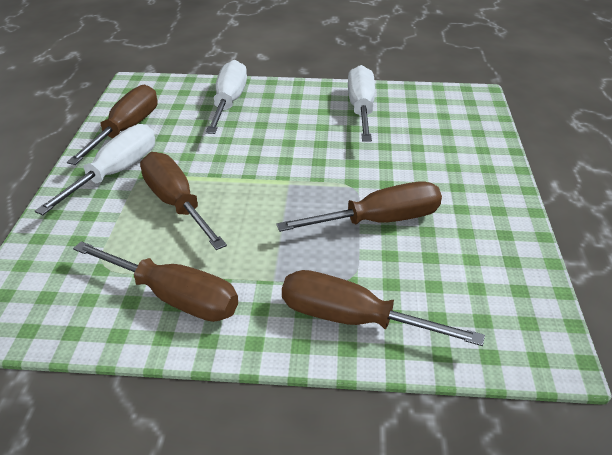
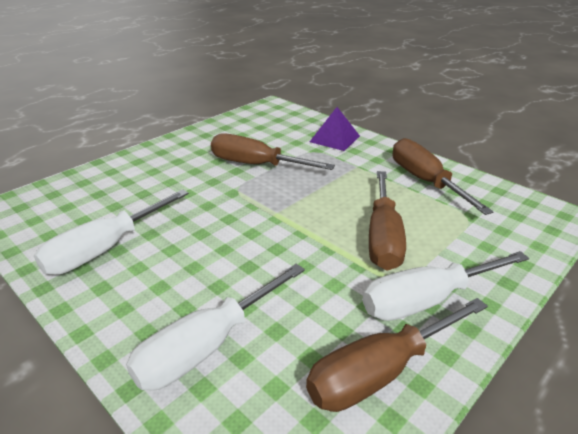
camera: 140 degrees left, 5 degrees down
brown screwdriver [282,270,485,346] -> purple pyramid [310,107,360,151]

